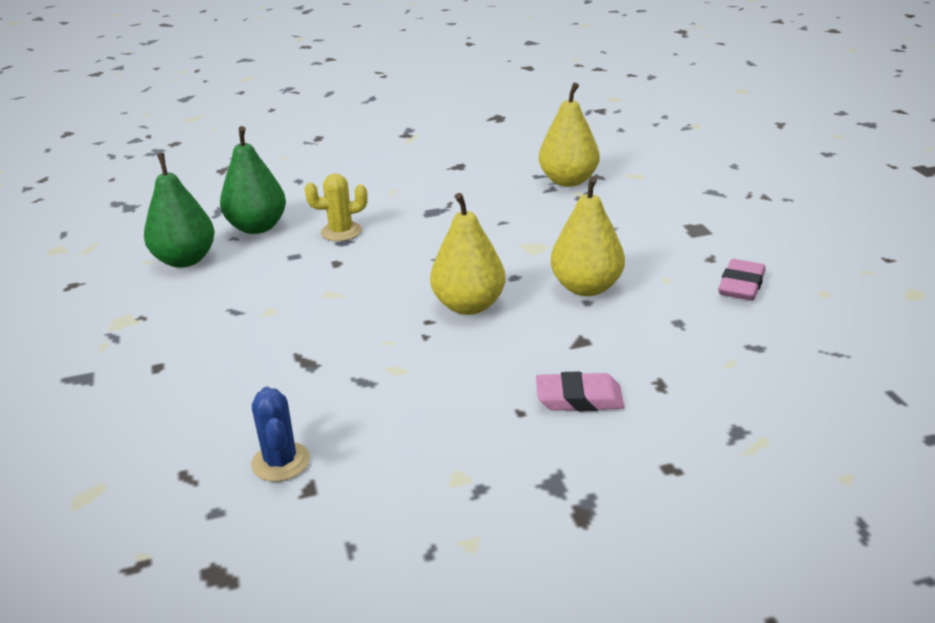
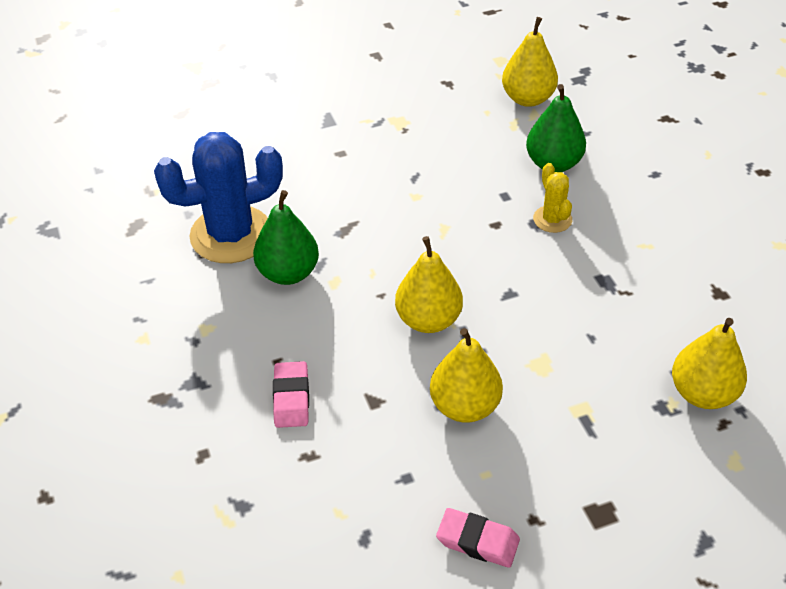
camera: 85 degrees right, 15 degrees up
green pear [144,153,215,268] -> green pear moved to [253,190,319,285]
blue cactus [251,387,310,482] -> blue cactus [154,132,283,263], size x2.09
none -> yellow pear [502,17,558,107]

